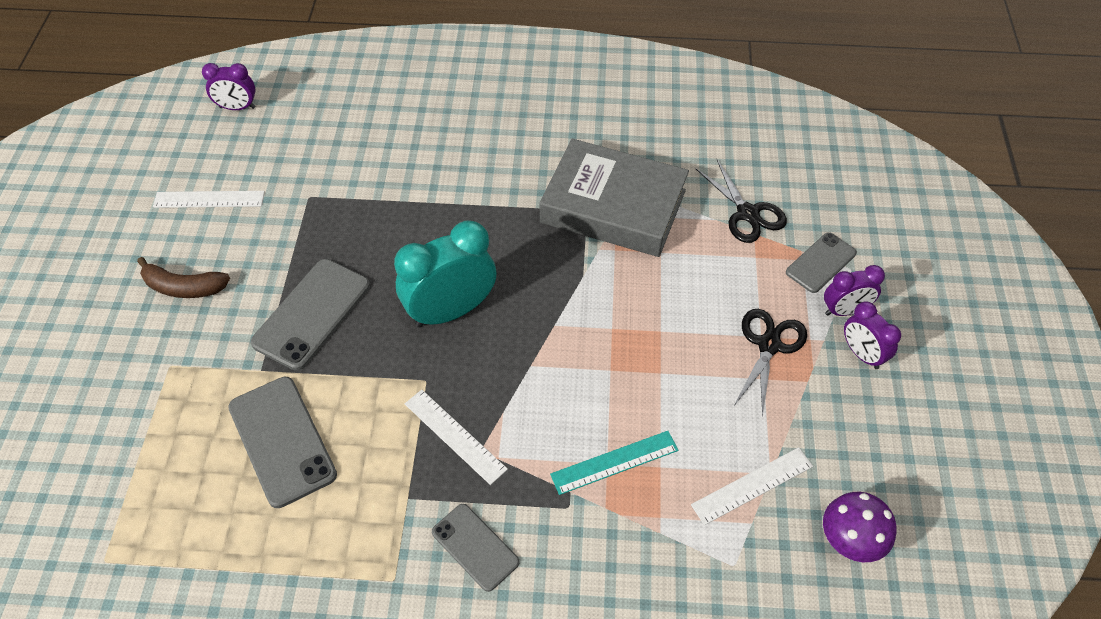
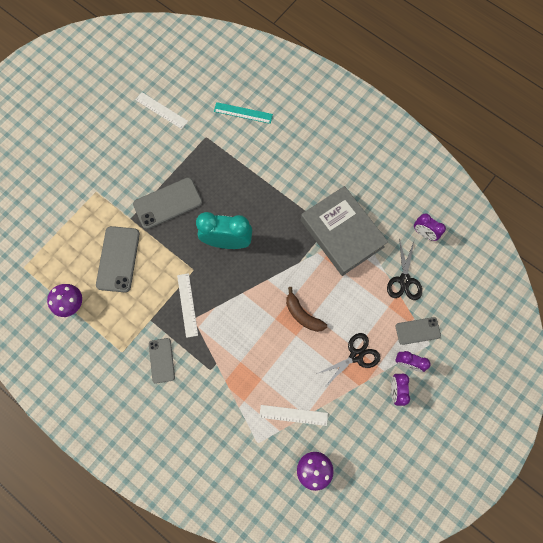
camera: 35 degrees right, 20 degrees up
brown banana [137,257,230,298] -> brown banana moved to [286,287,327,332]
purple clock [202,63,256,110] -> purple clock moved to [414,214,446,241]
turquoise ruler [550,431,678,495] -> turquoise ruler moved to [214,102,273,124]
none -> purple mushroom [47,284,82,317]

